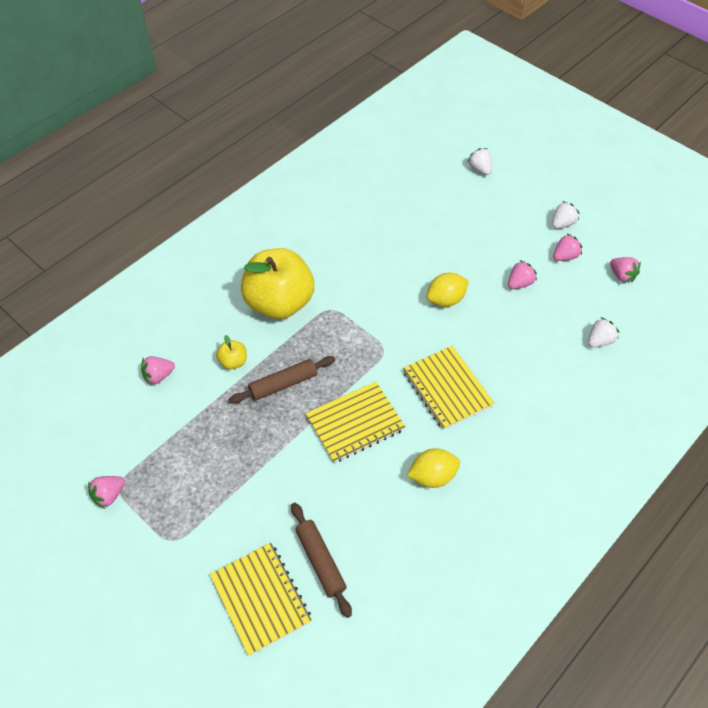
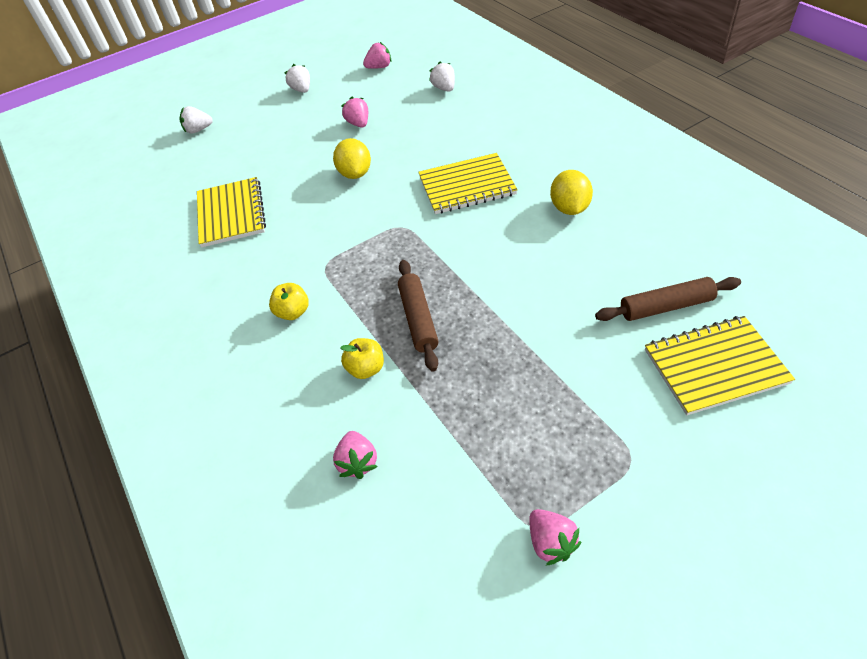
camera: 70 degrees left, 5 degrees down
yellow apple [241,248,314,319] -> yellow apple [269,283,309,320], size x0.40
yellow notebook [306,381,405,463] -> yellow notebook moved to [197,177,266,248]
pink strawberry [553,234,582,261] -> none

